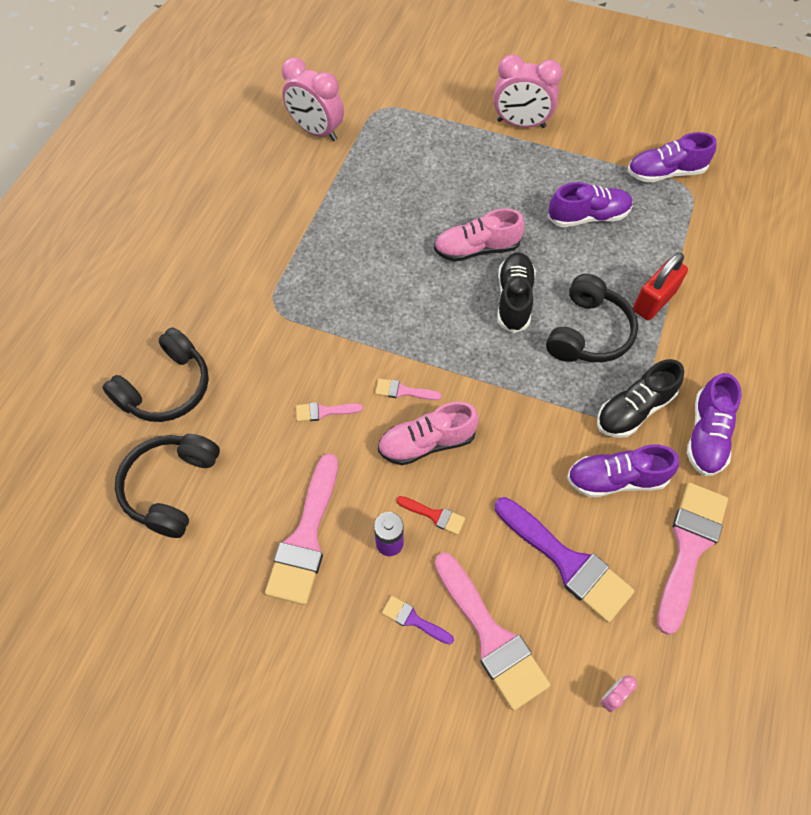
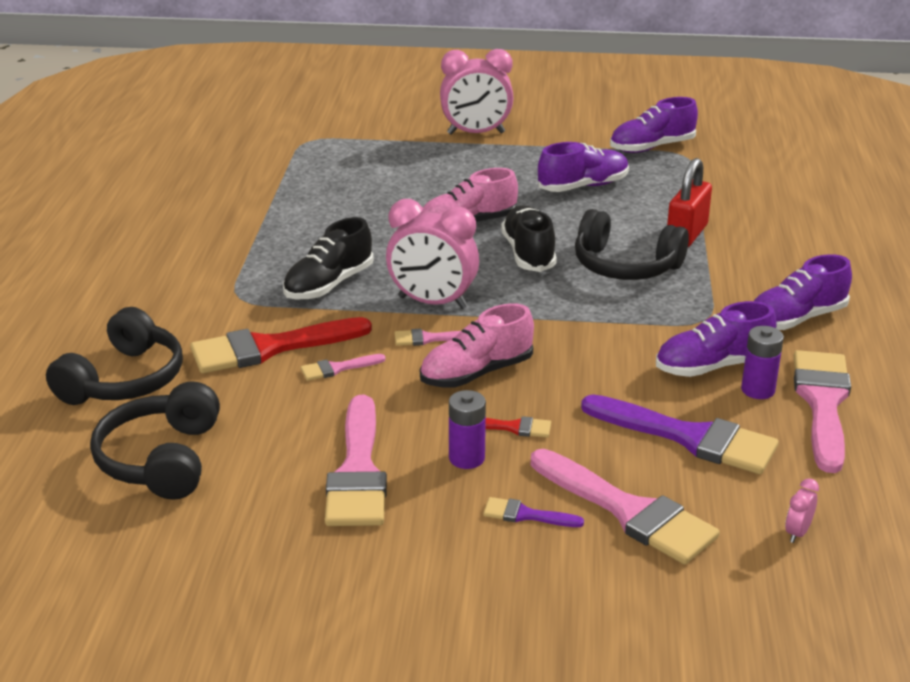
camera: 15 degrees left, 30 degrees down
pink clock [282,57,344,141] -> pink clock moved to [386,199,479,309]
black headphones [546,274,638,362] -> black headphones turned 105 degrees clockwise [575,209,689,280]
black shoe [597,359,684,438] -> black shoe moved to [283,217,374,300]
purple shoe [687,373,742,476] -> purple shoe turned 60 degrees clockwise [754,254,852,330]
none -> red brush [190,317,372,374]
none -> purple battery [741,326,784,399]

